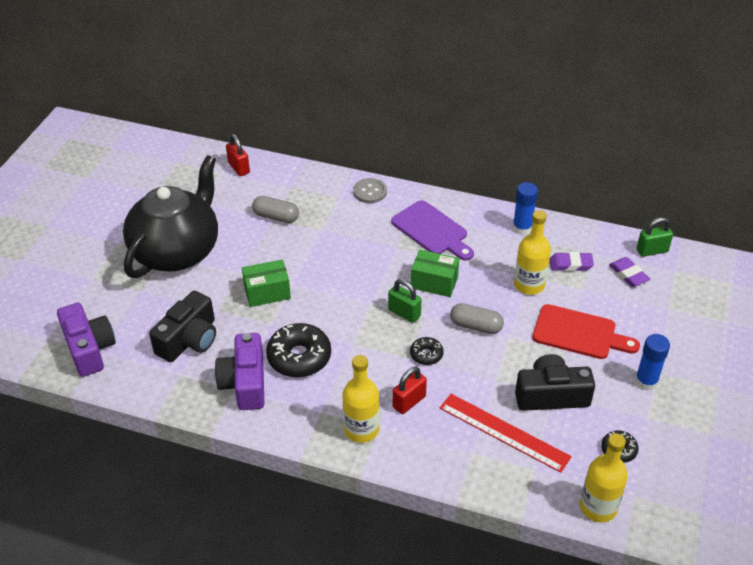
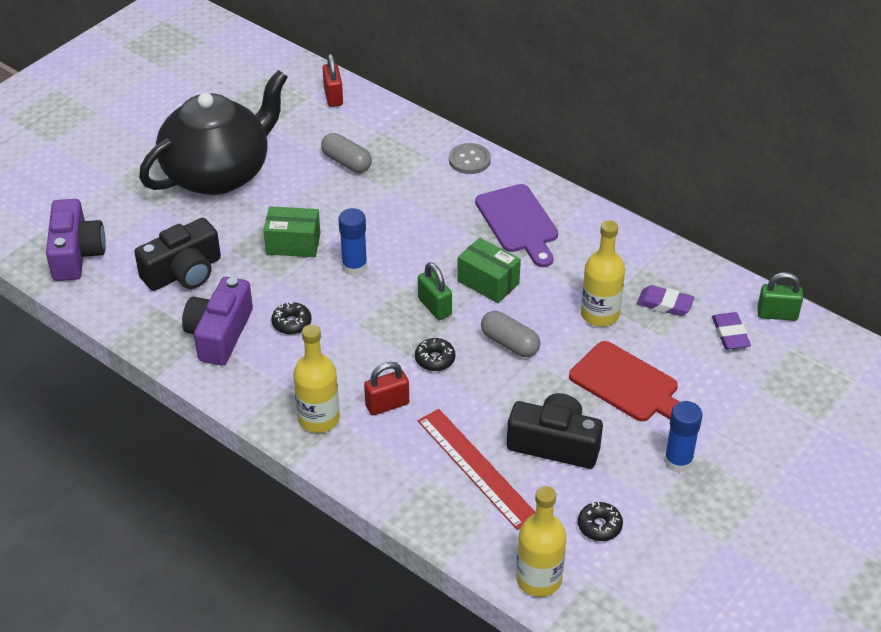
camera: 20 degrees right, 0 degrees up
black donut [266,323,331,377] -> black donut [271,302,312,334], size x0.52
blue glue stick [512,182,538,235] -> blue glue stick moved to [338,208,367,276]

